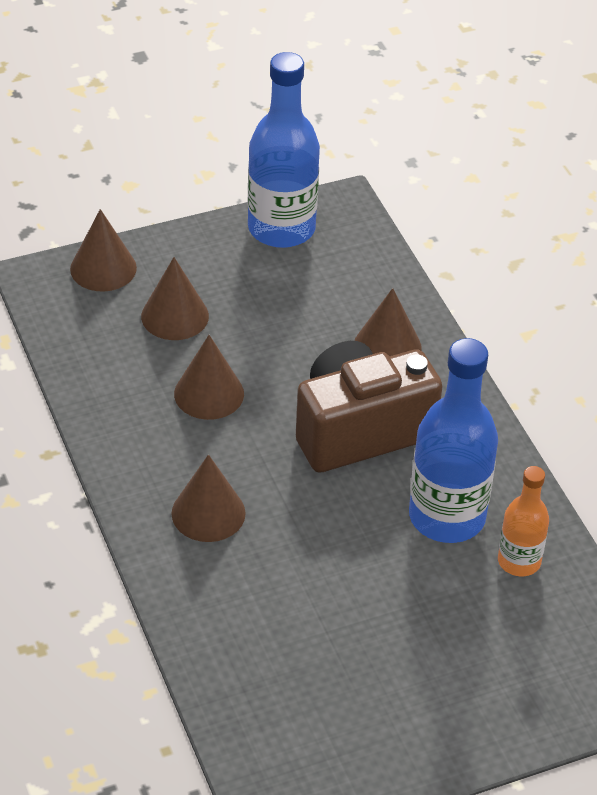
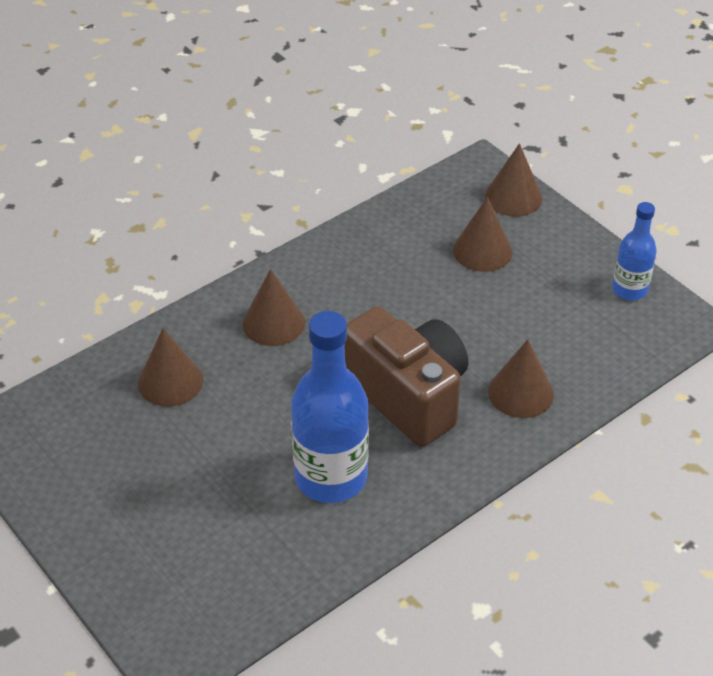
camera: 75 degrees right, 0 degrees up
brown cone [174,335,244,420] -> brown cone moved to [138,328,203,407]
blue bottle [248,52,320,248] -> blue bottle [612,202,657,300], size x0.56
orange bottle [498,466,549,576] -> none

